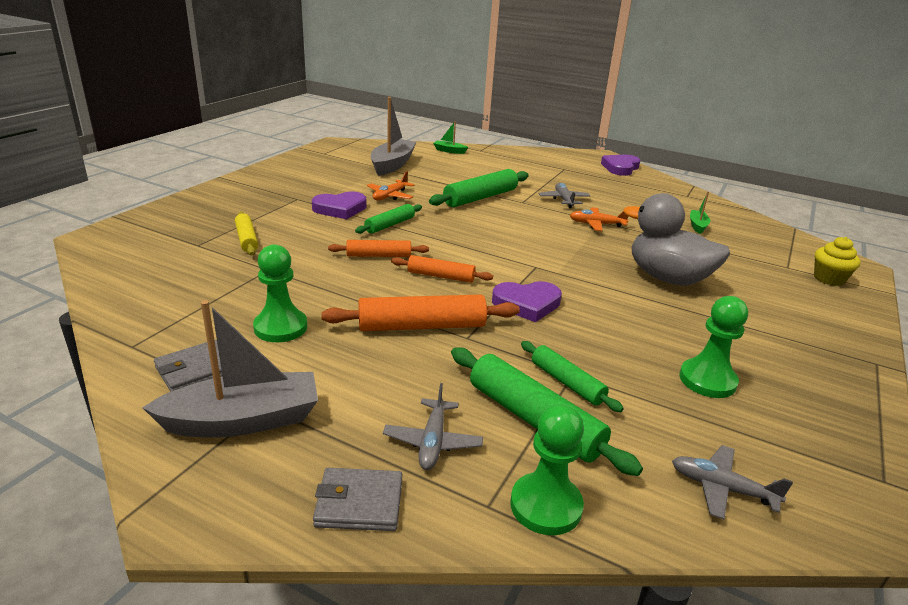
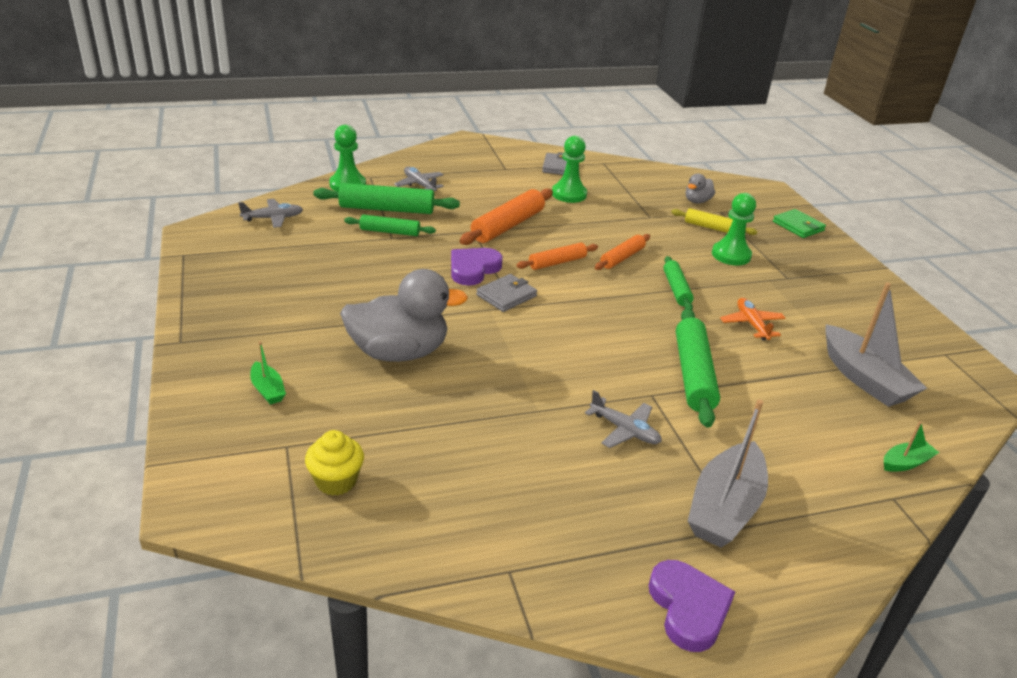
camera: 135 degrees right, 5 degrees up
grey boat [142,300,318,438] -> grey boat moved to [688,400,768,548]
purple heart [312,192,366,219] -> none
grey wallet [313,468,402,531] -> grey wallet moved to [476,274,537,312]
orange plane [570,207,628,231] -> none
green pawn [679,296,748,398] -> green pawn moved to [712,193,756,266]
green boat [690,191,710,234] -> green boat moved to [250,341,286,405]
yellow cupcake [814,237,861,286] -> yellow cupcake moved to [305,430,364,496]
none -> grey duck [686,173,715,203]
none -> green wallet [773,209,826,238]

